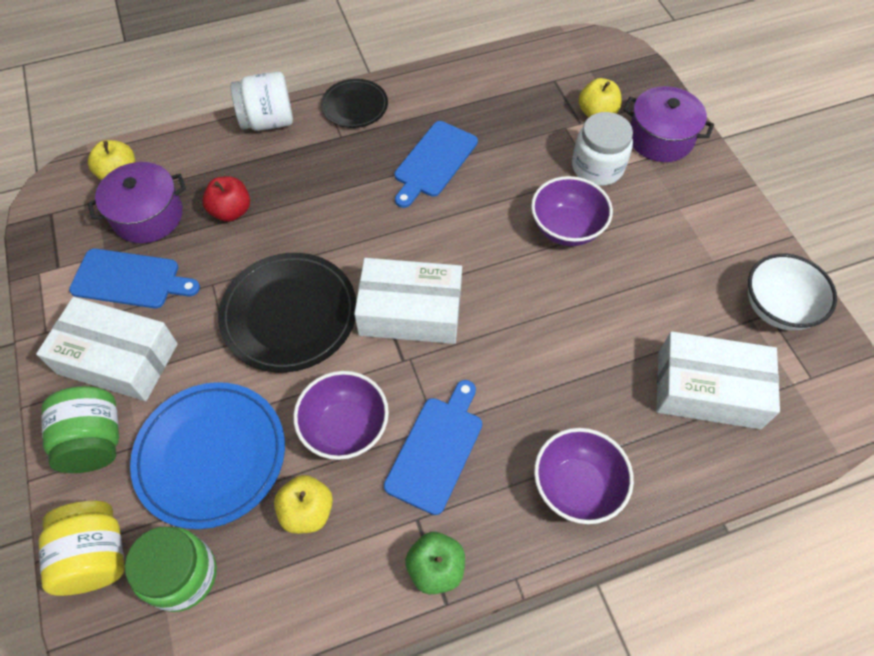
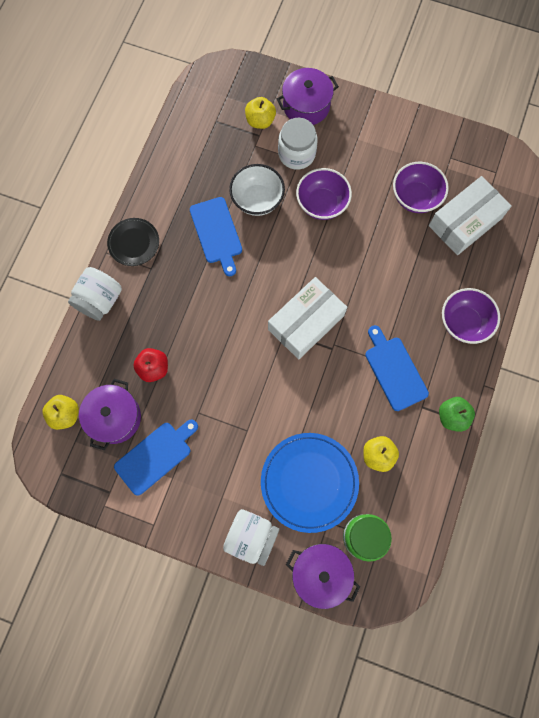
camera: 50 degrees left, 15 degrees up
white box [36,297,178,401] -> none
yellow jar [39,501,125,596] -> purple pot [286,544,360,609]
green jar [41,386,119,473] -> white jar [223,509,279,566]
black plate [218,253,356,372] -> none
purple bowl [293,371,389,460] -> purple bowl moved to [393,162,449,213]
white bowl [748,254,837,330] -> white bowl moved to [229,164,285,216]

